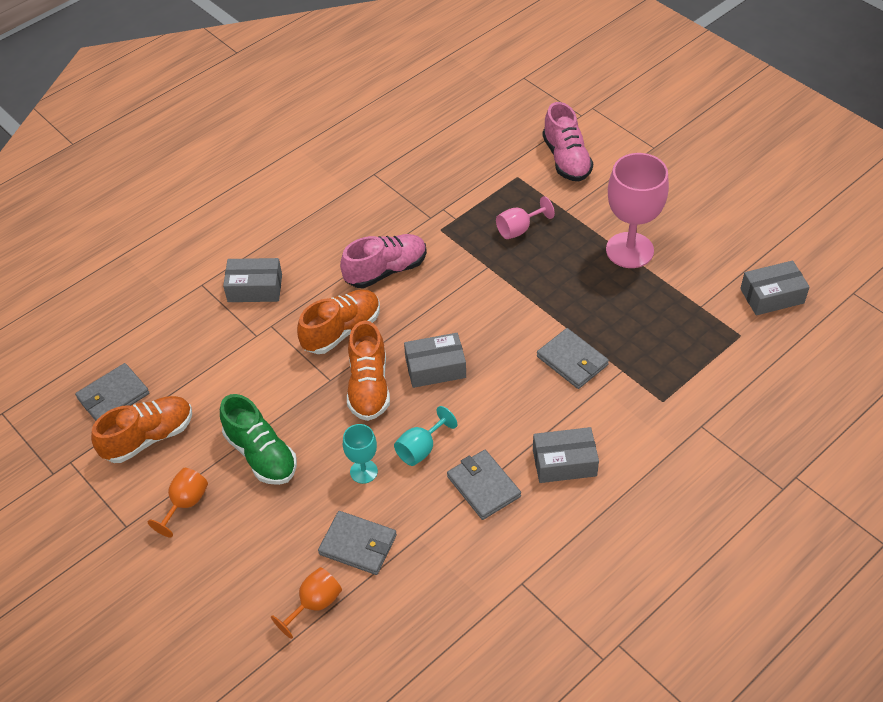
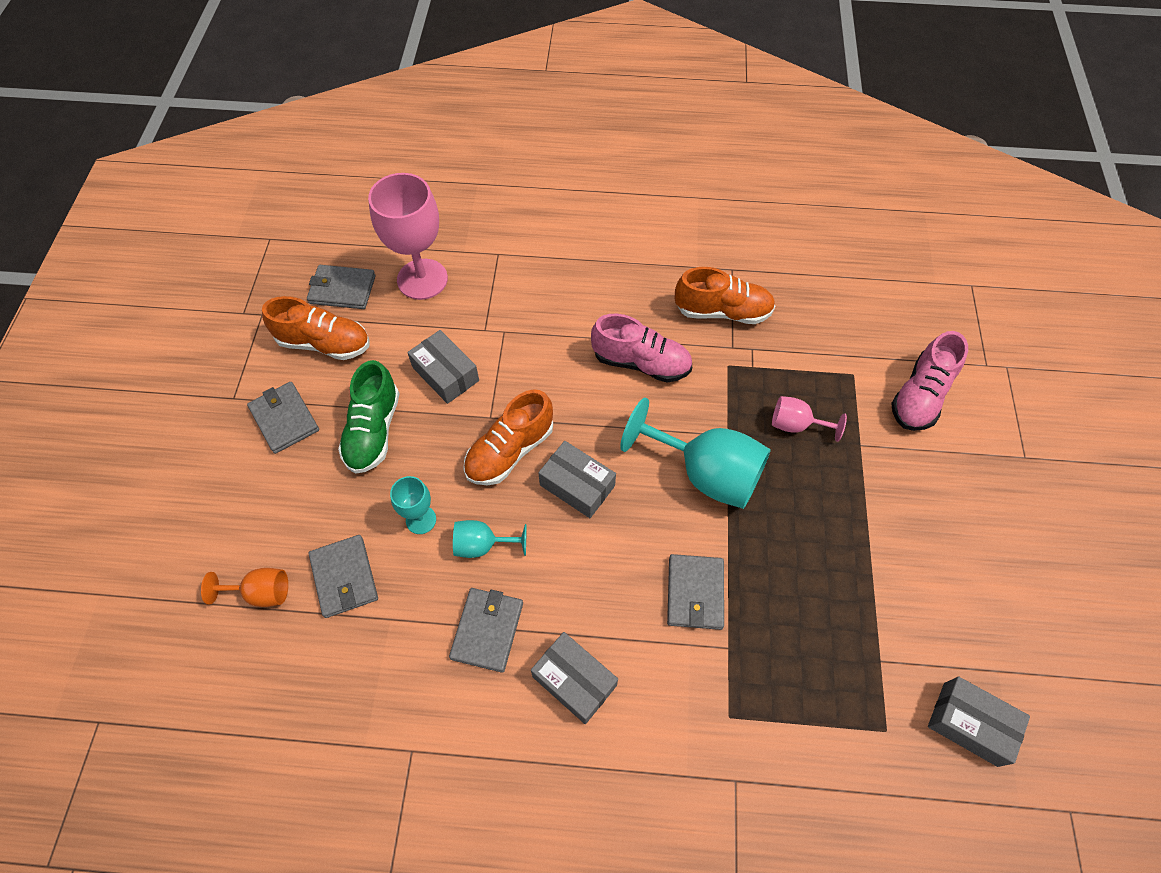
camera: 45 degrees right, 10 degrees up
orange goblet [148,468,208,538] -> grey wallet [247,382,319,454]
grey box [223,258,282,302] -> grey box moved to [407,330,479,404]
orange shoe [297,289,380,354] -> orange shoe moved to [675,267,775,324]
pink goblet [606,153,669,268] -> pink goblet moved to [368,173,448,300]
none -> turquoise goblet [620,398,771,509]

